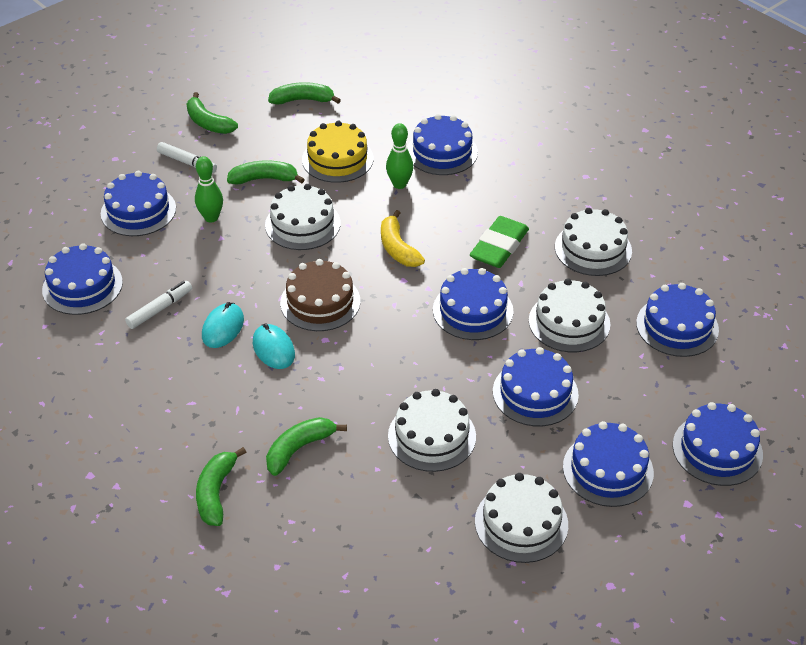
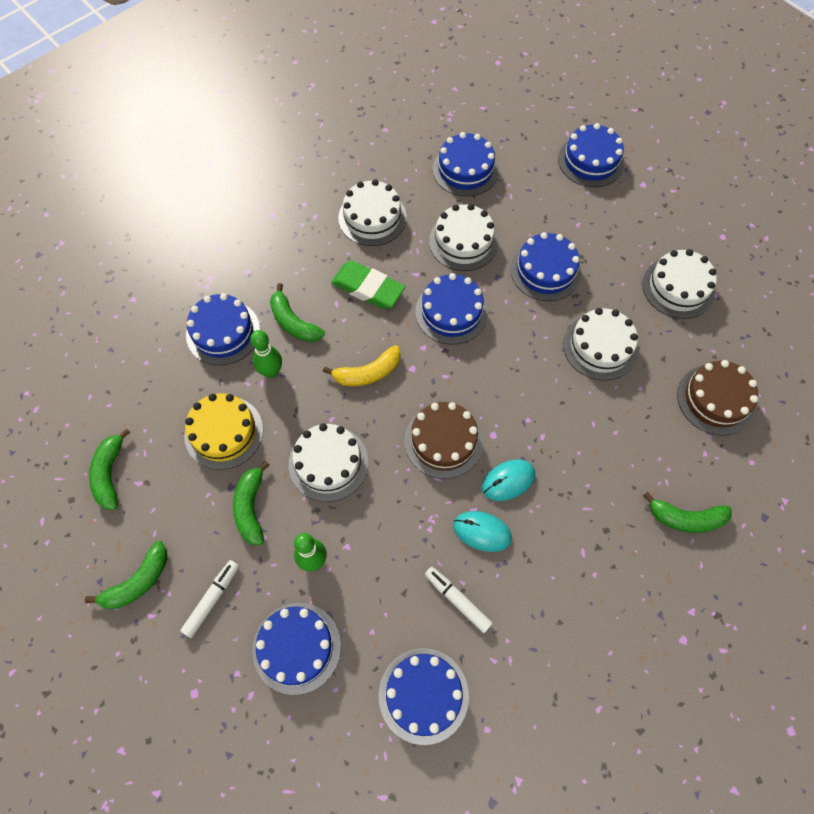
camera: 90 degrees left, 20 degrees up
green banana [266,417,347,476] -> green banana moved to [270,283,325,342]
blue cake [563,421,654,507] -> none
none -> brown cake [677,360,758,436]

